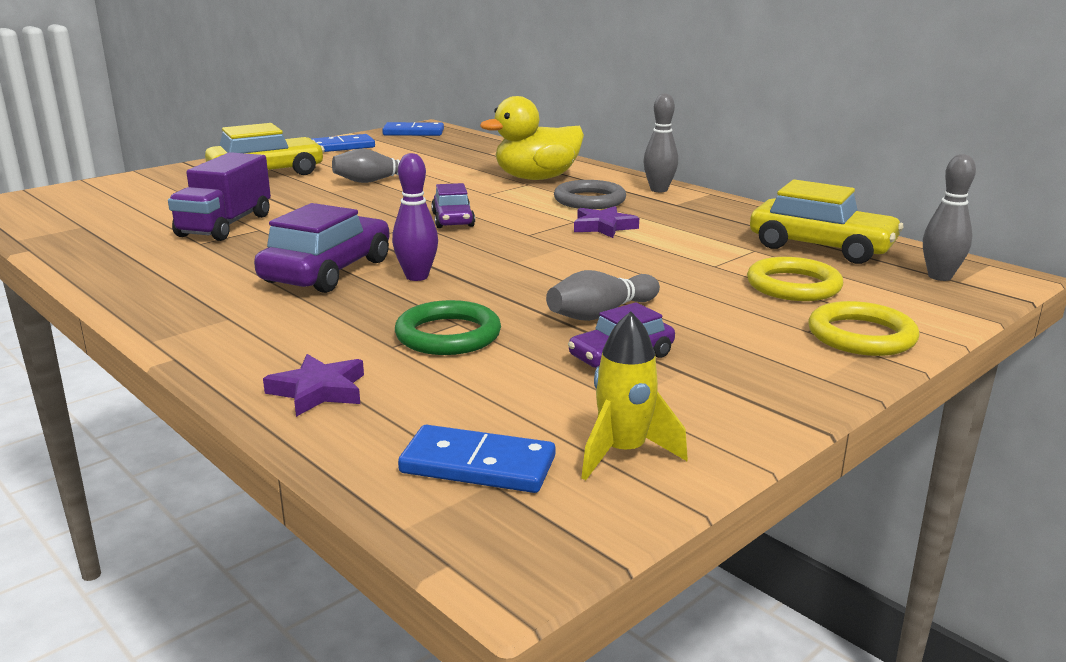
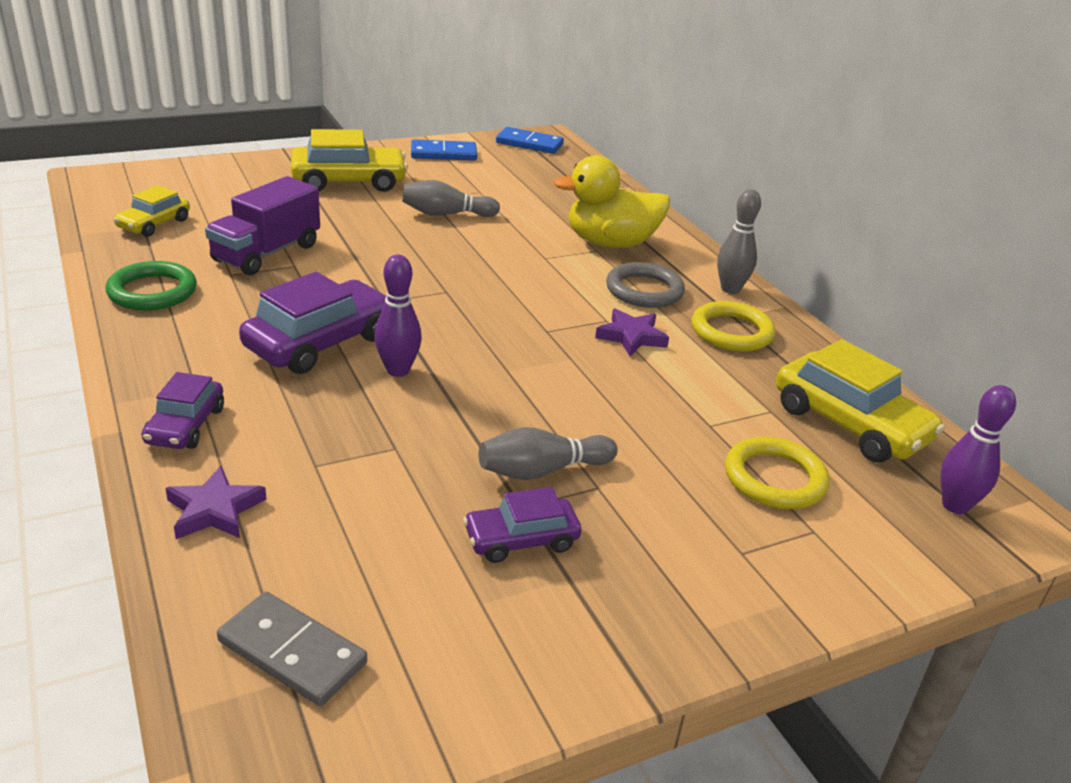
camera: 15 degrees right, 10 degrees up
green ring [395,300,501,355] -> green ring moved to [106,261,197,311]
blue domino [398,425,555,493] -> grey domino [217,592,367,706]
purple car [431,183,475,228] -> purple car moved to [141,372,224,449]
yellow rocket [581,311,688,480] -> none
yellow ring [809,301,919,356] -> yellow ring moved to [692,301,775,352]
grey bowling pin [923,154,976,281] -> purple bowling pin [941,385,1016,514]
none -> yellow car [113,185,190,237]

